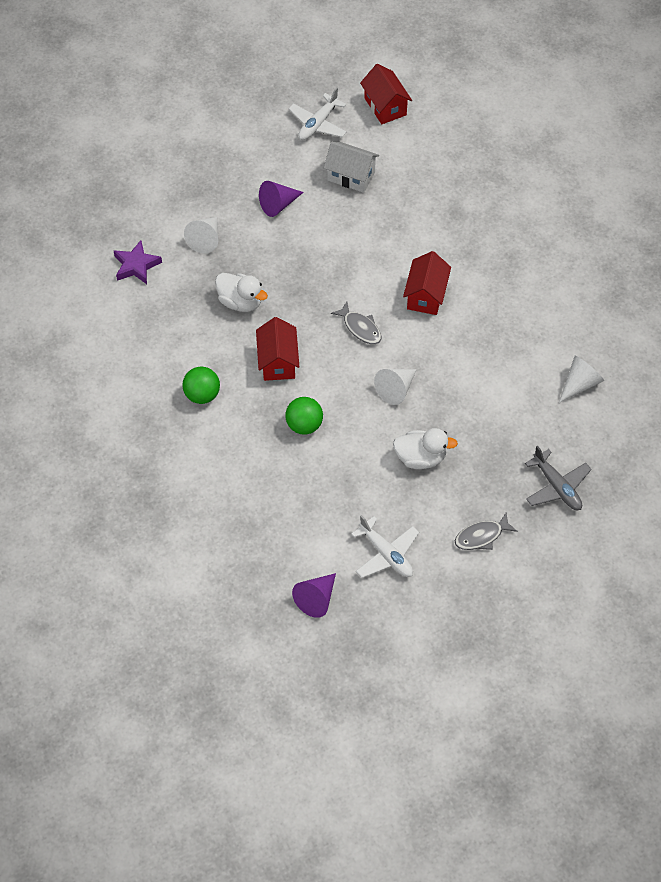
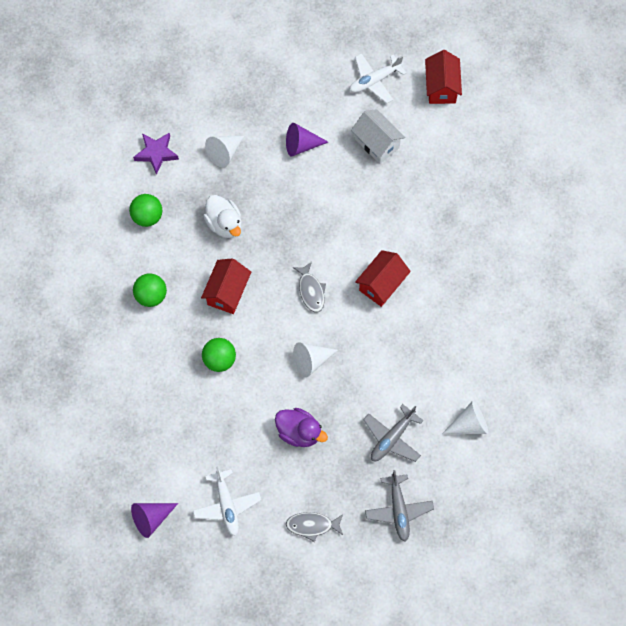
camera: 25 degrees right, 10 degrees up
white duck [393,428,458,469] -> purple duck [275,408,328,447]
none -> green ball [129,194,162,227]
none -> grey plane [363,404,424,462]

